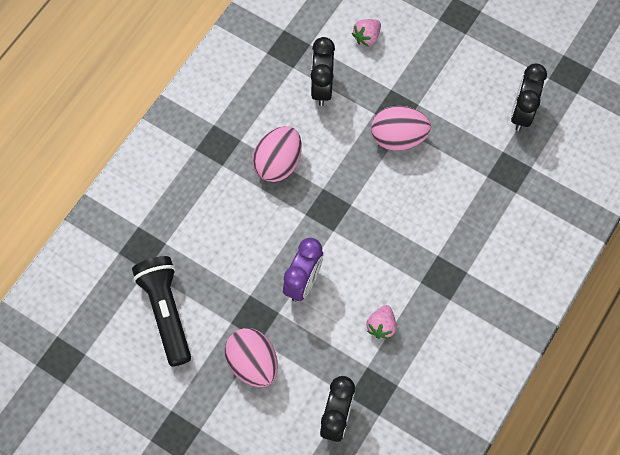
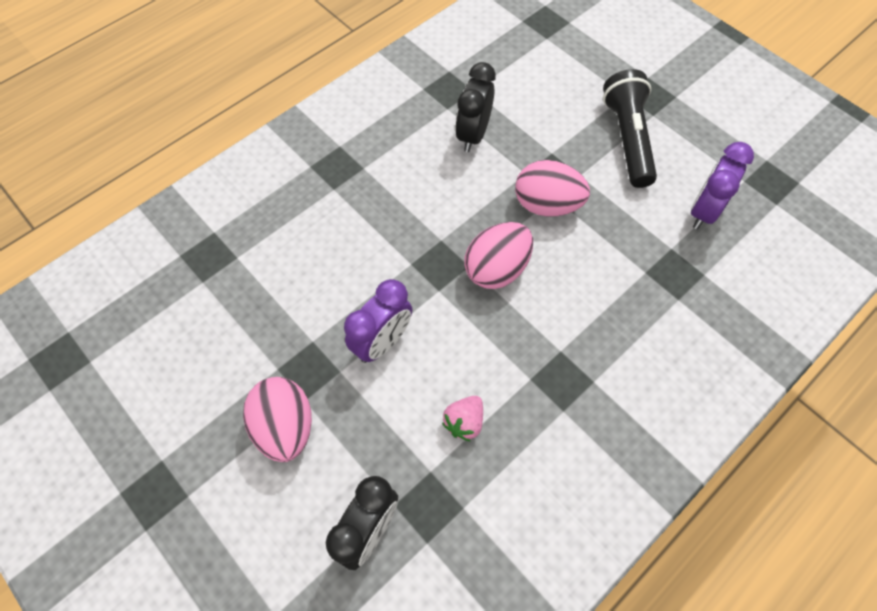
camera: 15 degrees right, 5 degrees down
black flashlight [132,256,191,367] -> black flashlight moved to [603,69,657,188]
pink egg [252,126,302,182] -> pink egg moved to [465,222,533,289]
pink strawberry [352,19,381,47] -> none
black clock [511,64,547,131] -> purple clock [691,142,754,229]

